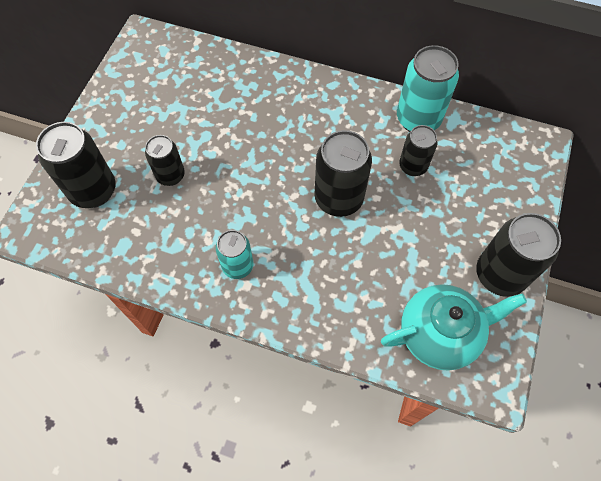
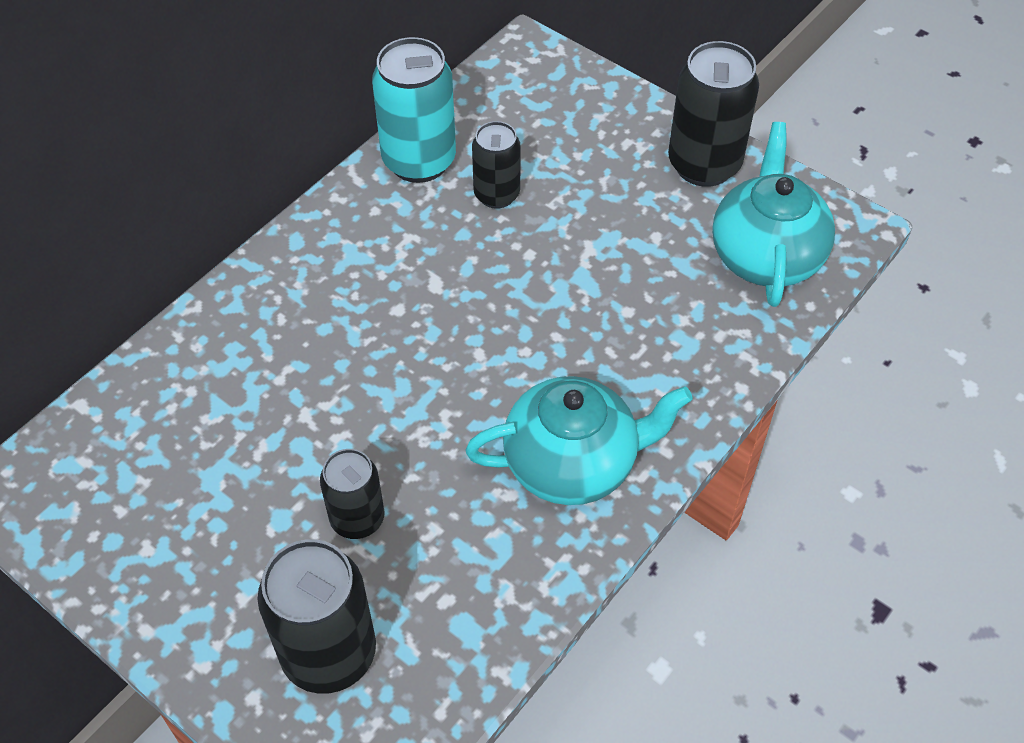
camera: 70 degrees left, 10 degrees down
turquoise can [216,230,253,279] -> turquoise teapot [466,376,693,505]
black can [314,130,372,217] -> none

